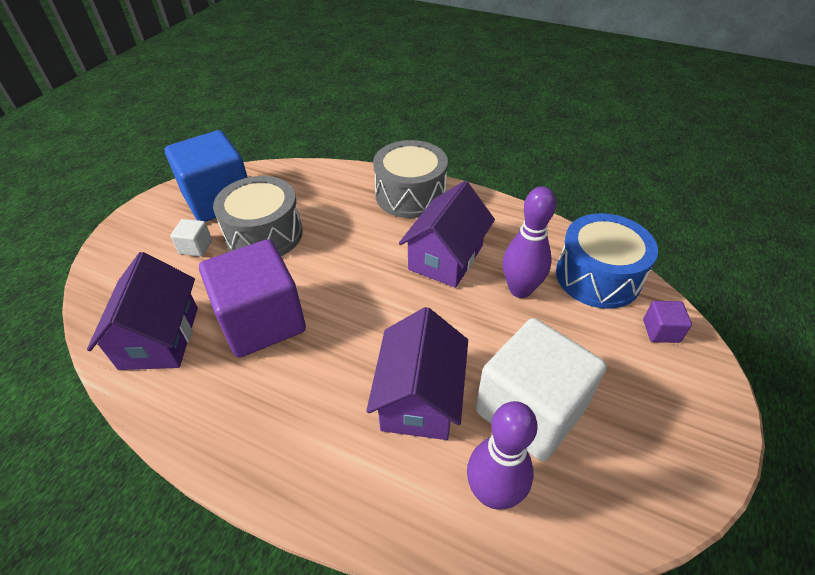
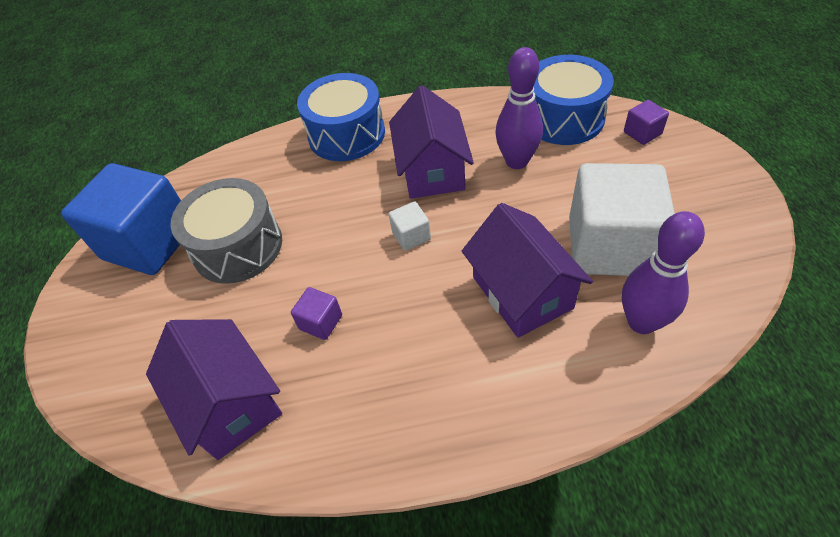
camera: 30 degrees left, 5 degrees up
white cube [170,219,212,257] -> white cube moved to [389,202,431,251]
purple cube [199,239,306,357] -> purple cube [291,287,342,340], size x0.41
grey drum [373,140,448,218] -> blue drum [297,73,385,161]

